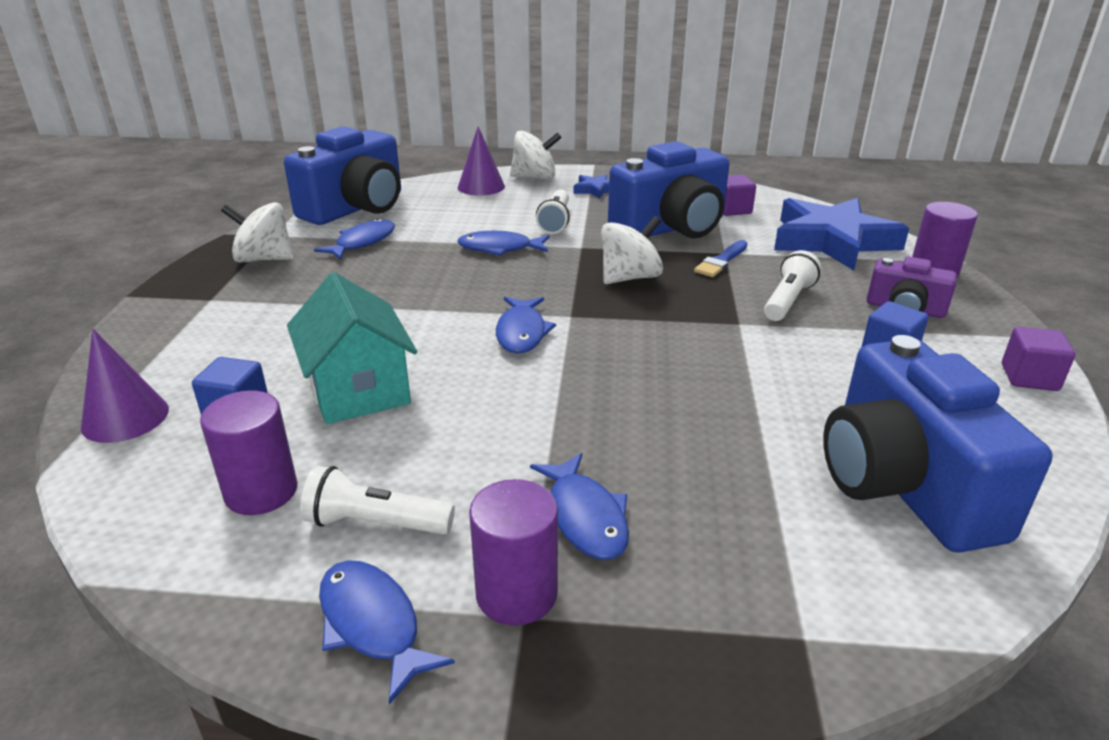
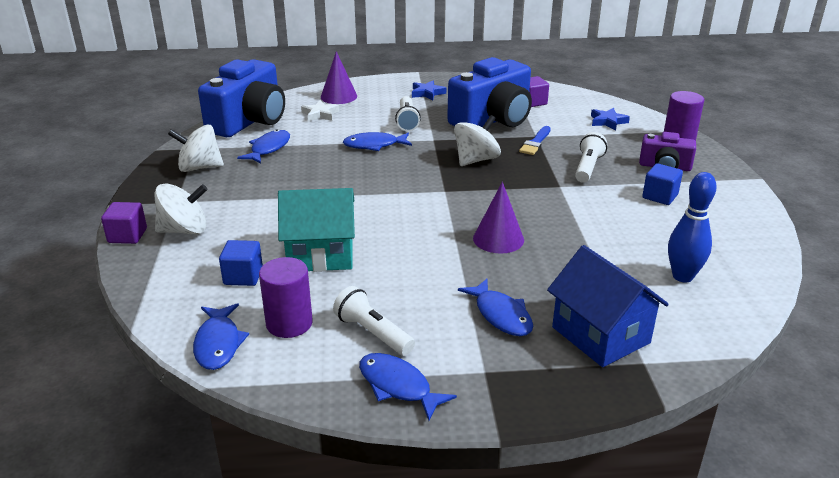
camera: 10 degrees left, 0 degrees up
purple cone [81,329,169,443] -> purple cone moved to [473,182,524,253]
turquoise house [287,272,417,424] -> turquoise house turned 60 degrees counterclockwise [278,188,355,272]
white flashlight [300,466,455,535] -> white flashlight turned 45 degrees clockwise [333,286,415,356]
purple cylinder [469,479,558,626] -> none
blue fish [496,297,556,354] -> blue fish moved to [193,303,249,370]
white spinning top [510,131,562,180] -> white spinning top moved to [155,183,208,235]
blue star [774,198,909,270] -> blue star [591,108,630,130], size x0.43
blue camera [823,335,1053,553] -> blue bowling pin [668,172,717,283]
purple cube [1002,327,1075,391] -> purple cube moved to [101,202,147,244]
none -> white star [301,100,339,122]
none -> blue house [547,245,669,367]

